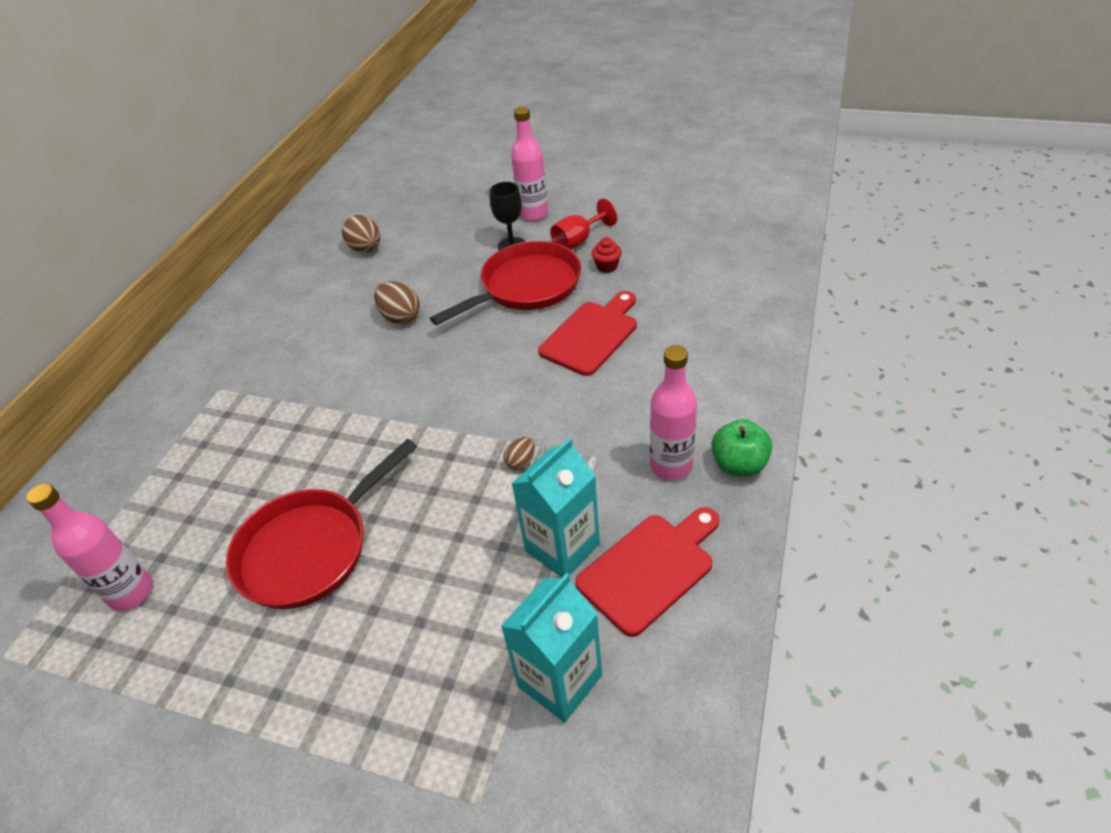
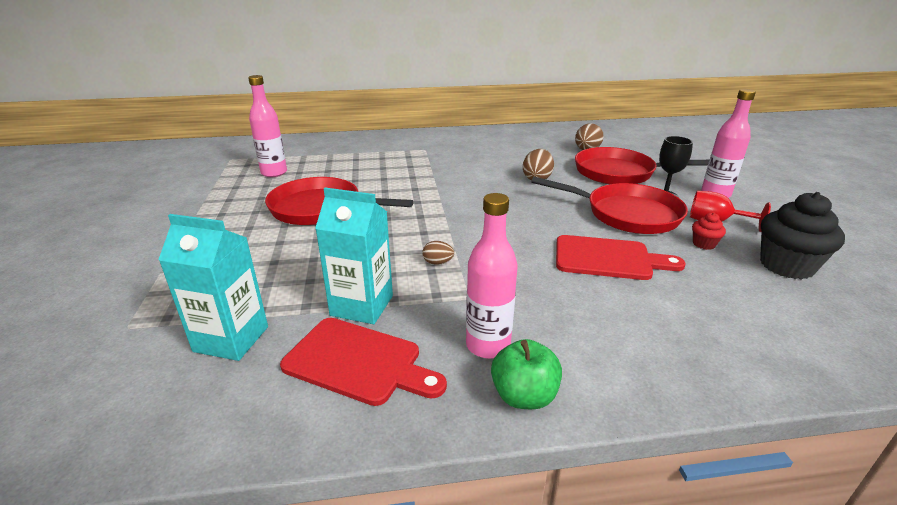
camera: 60 degrees right, 15 degrees down
none -> red pan [575,147,709,184]
none -> black cupcake [760,192,845,279]

